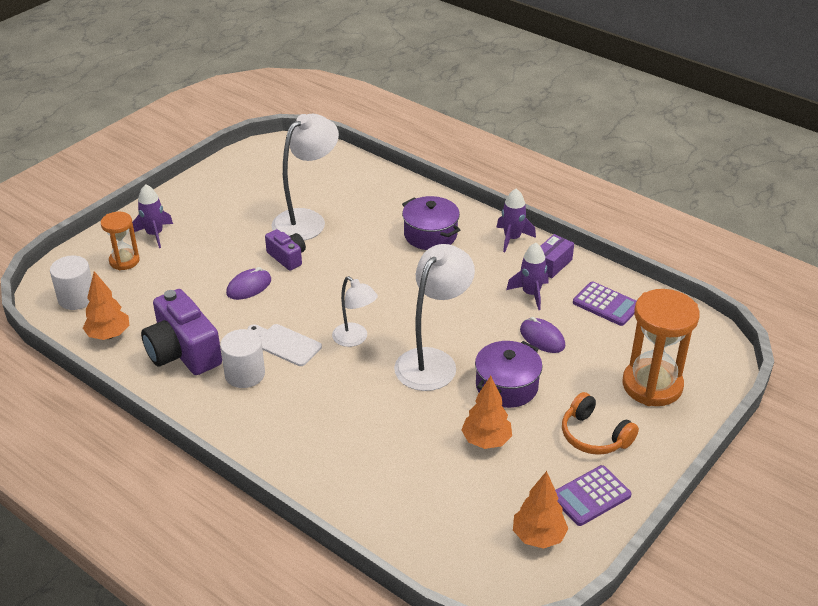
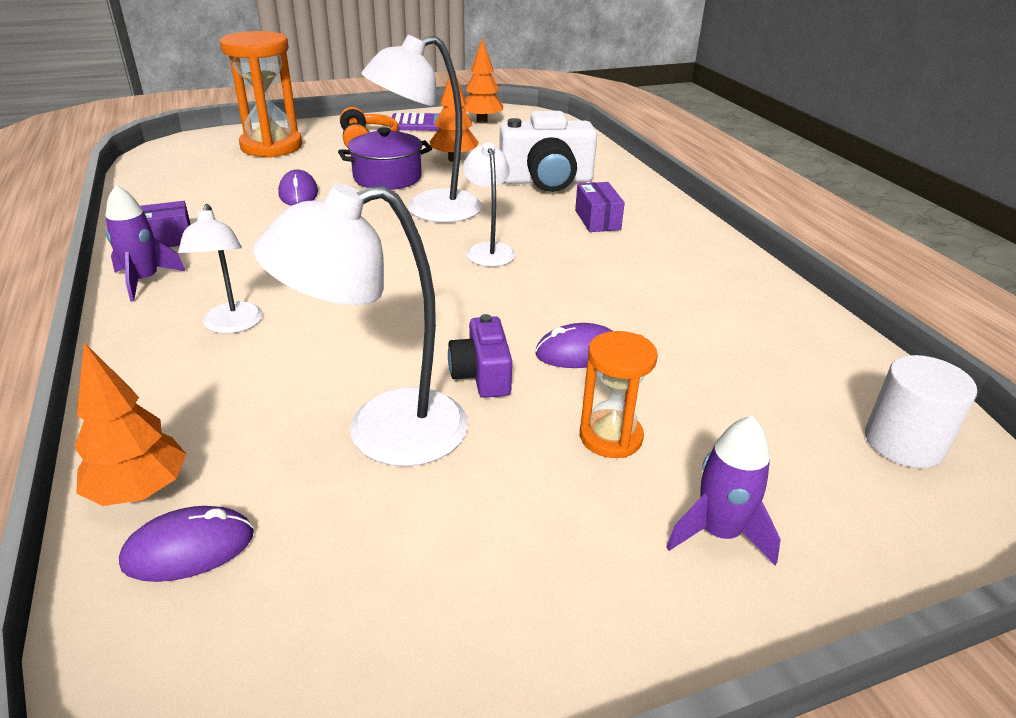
camera: 150 degrees left, 5 degrees down
orange tree [83,271,130,340] -> orange tree moved to [74,342,187,506]
orange hourglass [101,212,140,270] -> orange hourglass moved to [580,331,658,458]
purple camera [141,289,222,375] -> none
white cylinder [220,329,265,388] -> none
white cutting board [247,324,322,366] -> none
purple pot [402,196,460,250] -> white lamp [178,204,263,334]
purple rocket [506,243,548,310] -> none
purple calculator [573,282,637,326] -> none
none -> purple mouse [119,506,254,582]
none -> white camera [499,111,597,192]
none -> purple box [575,182,625,232]

